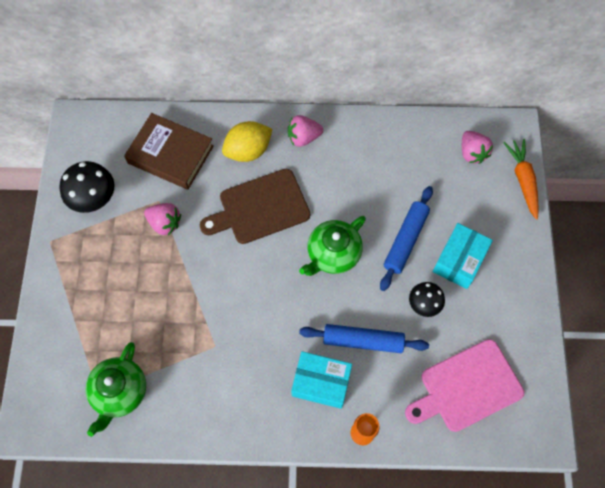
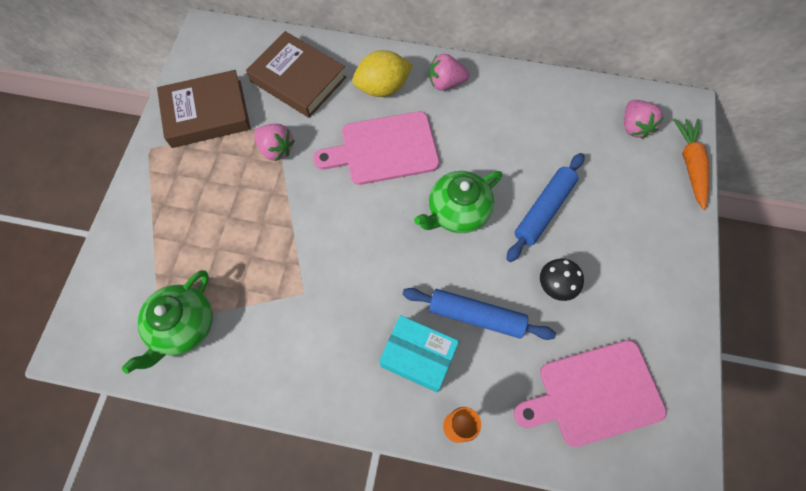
camera: 10 degrees right, 0 degrees up
black mushroom [59,161,114,213] -> brown book [157,70,251,148]
brown cutting board [200,169,310,244] -> pink cutting board [313,111,439,185]
turquoise box [433,223,493,289] -> none

